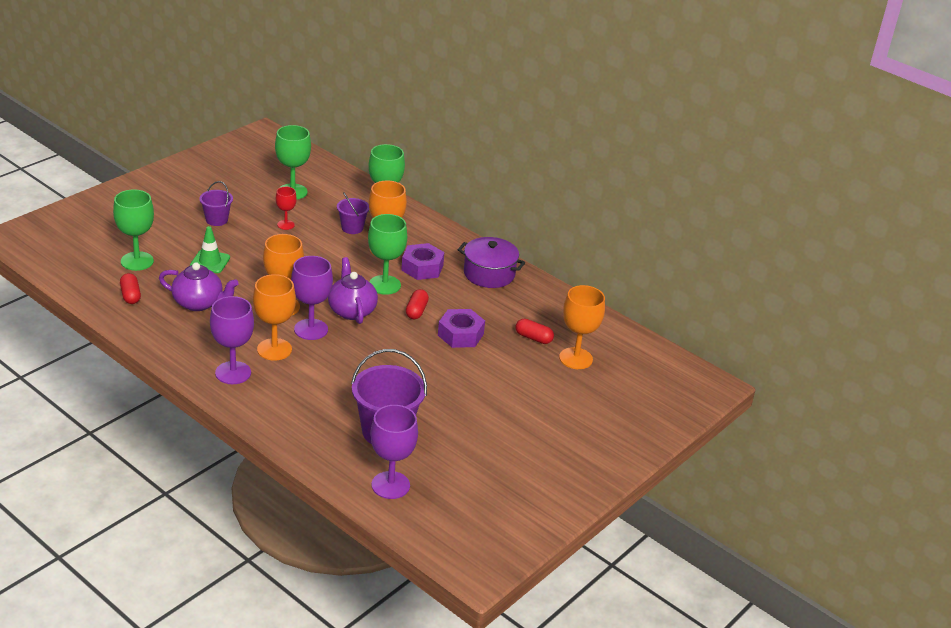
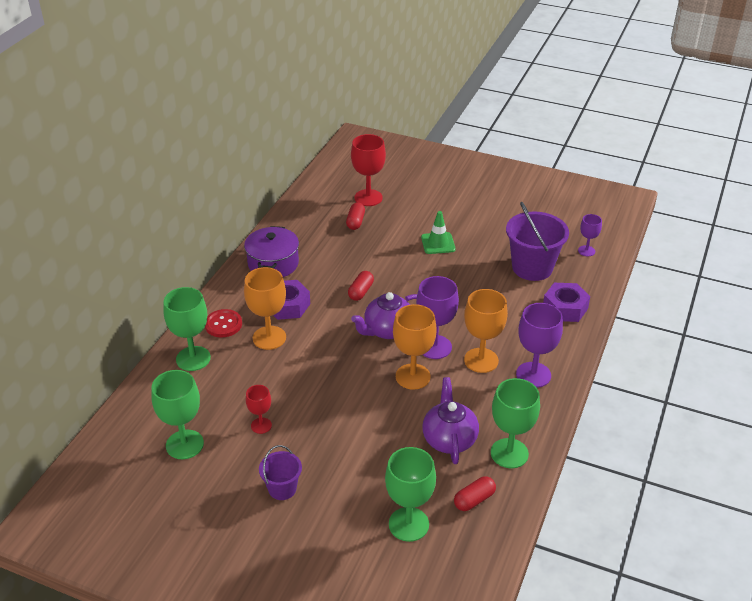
camera: 105 degrees left, 5 degrees up
green traffic cone [190,226,230,273] -> green traffic cone moved to [421,211,456,254]
purple bucket [337,192,369,234] -> none
green goblet [368,214,407,295] -> green goblet moved to [491,378,540,468]
purple goblet [370,405,418,499] -> purple goblet [578,214,602,257], size x0.56
red capsule [406,289,429,319] -> red capsule turned 60 degrees counterclockwise [348,271,374,301]
purple nut [438,309,485,348] -> purple nut moved to [543,283,590,322]
orange goblet [559,285,605,369] -> red goblet [351,134,386,206]
none -> red button [205,309,242,337]

